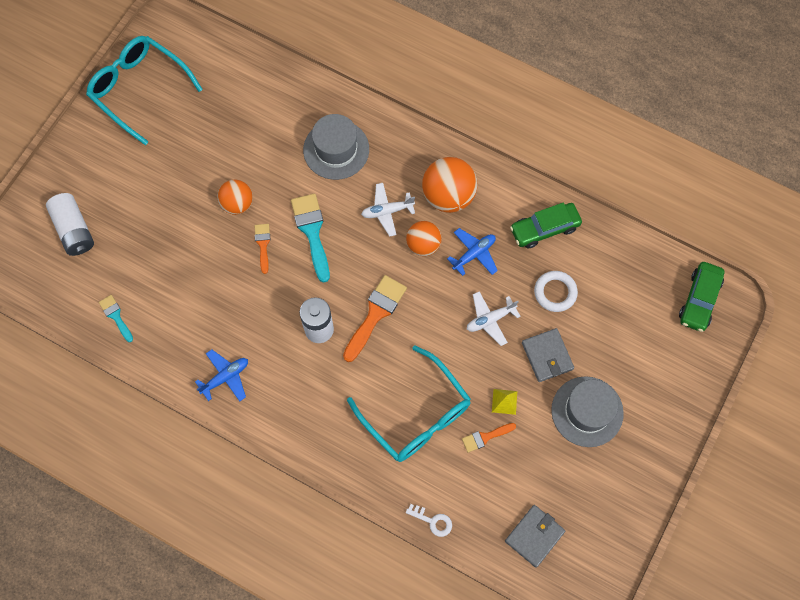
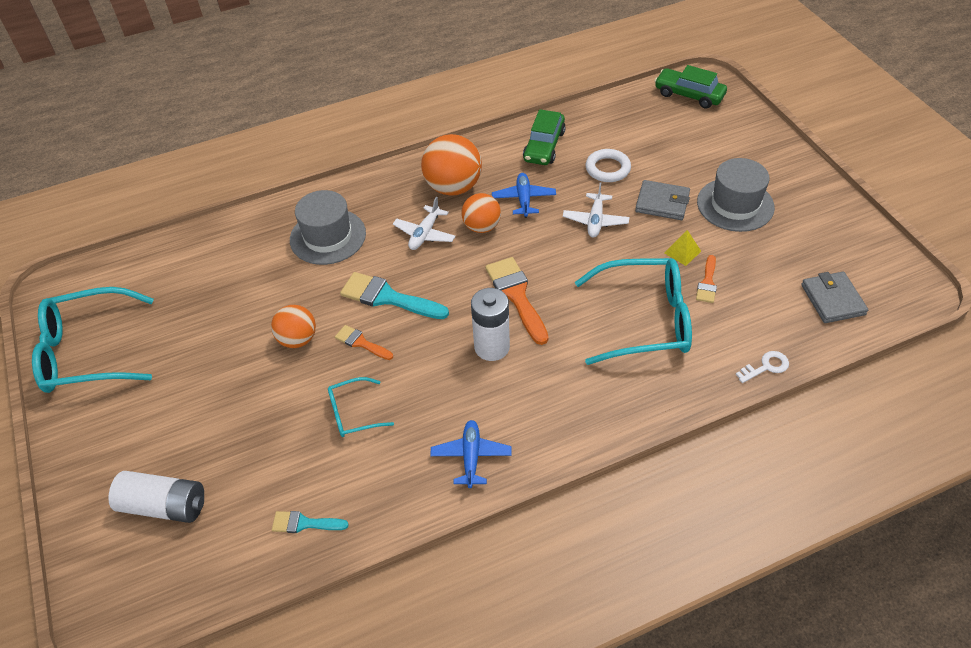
camera: 50 degrees left, 20 degrees down
green car [679,262,724,332] -> green car turned 150 degrees clockwise [655,65,727,109]
none -> turquoise glasses [328,377,394,437]

